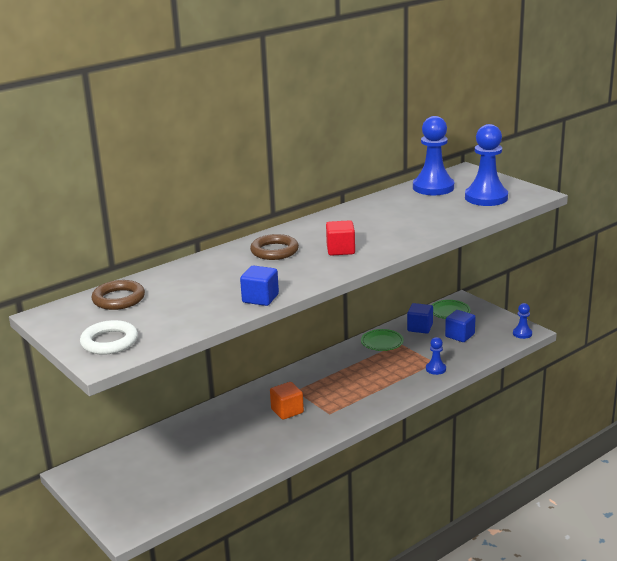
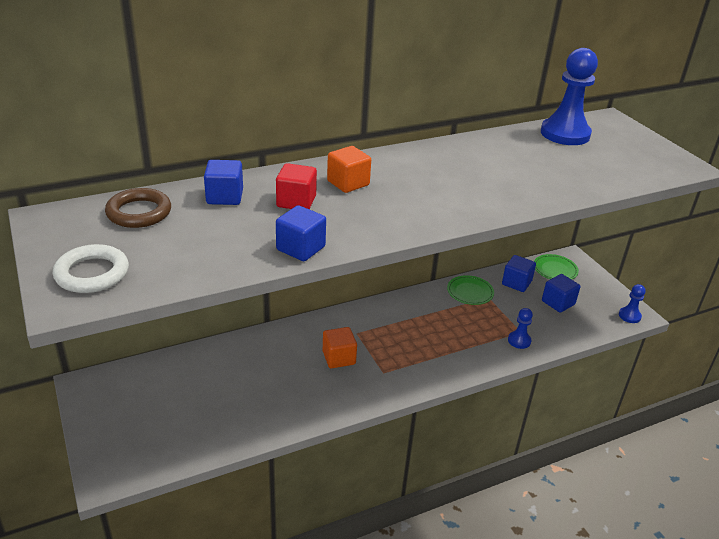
camera: 10 degrees right, 10 degrees up
brown ring [250,234,299,260] -> orange cube [327,146,371,193]
red cube [326,220,355,256] -> red cube moved to [276,163,317,209]
blue pawn [465,124,508,206] -> none
none -> blue cube [204,160,243,205]

